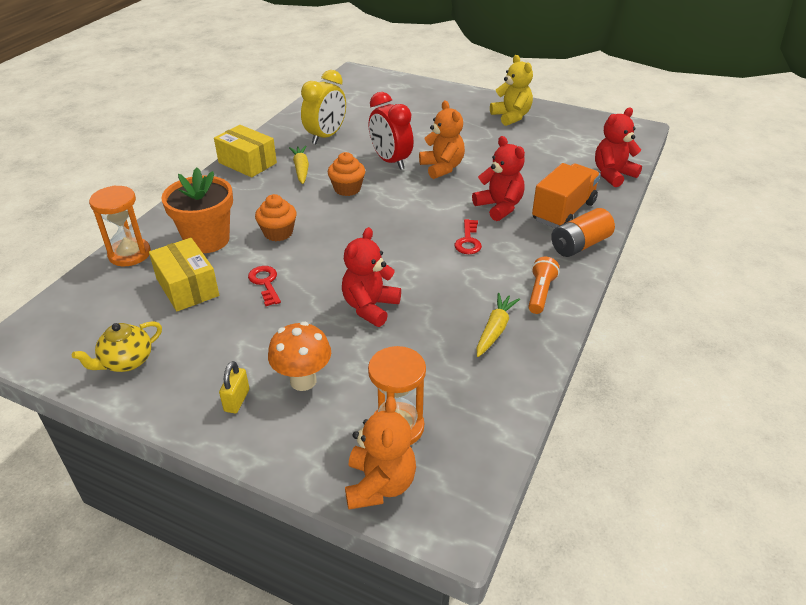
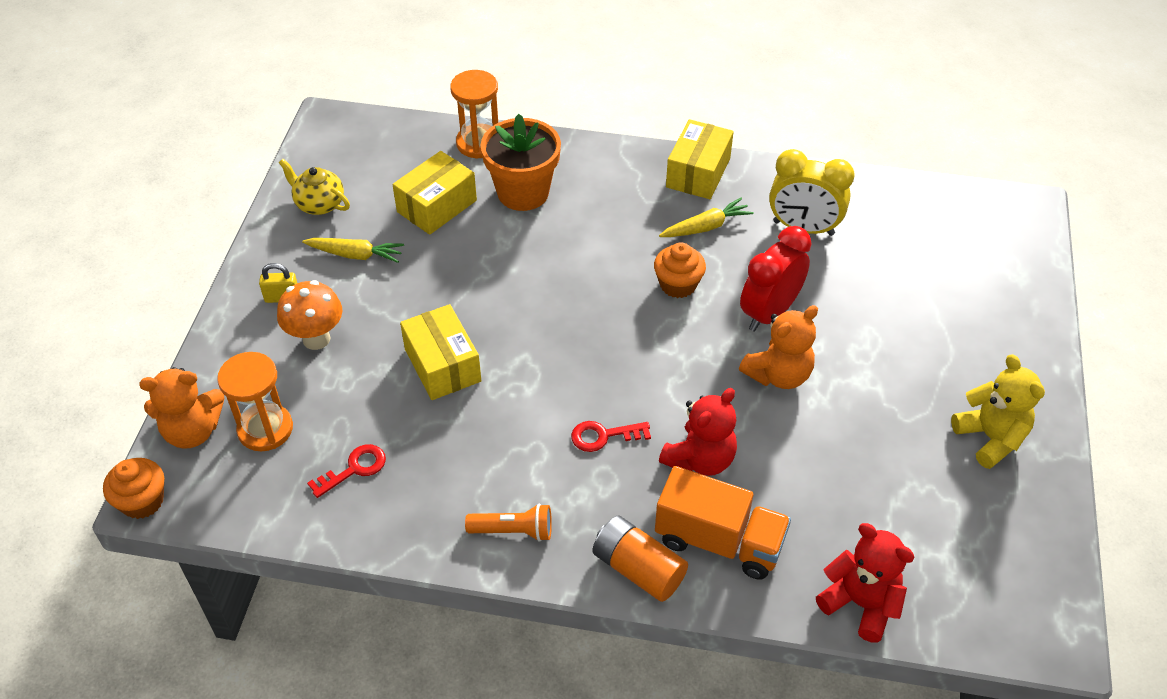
camera: 75 degrees right, 10 degrees up
red key [248,266,281,306] -> red key moved to [307,444,386,498]
orange cupcake [255,194,296,241] -> orange cupcake moved to [103,458,164,519]
red teddy bear [342,227,401,327] -> yellow box [400,304,481,400]
yellow carrot [477,293,520,357] -> yellow carrot moved to [302,238,404,263]
yellow teddy bear [490,55,533,126] -> yellow teddy bear turned 75 degrees counterclockwise [951,354,1045,469]

